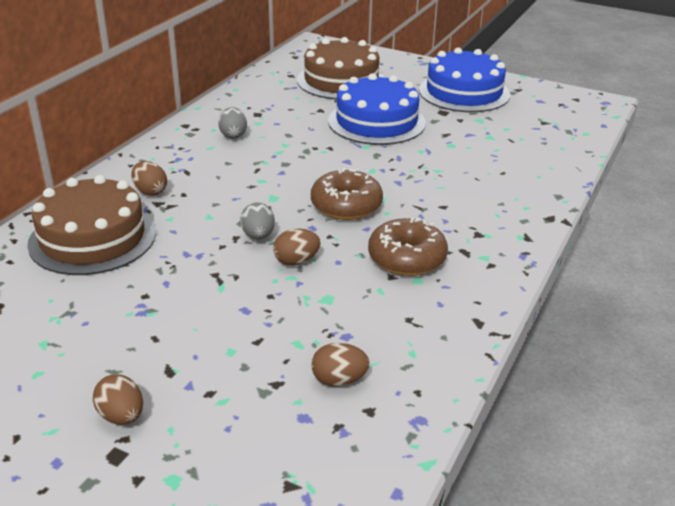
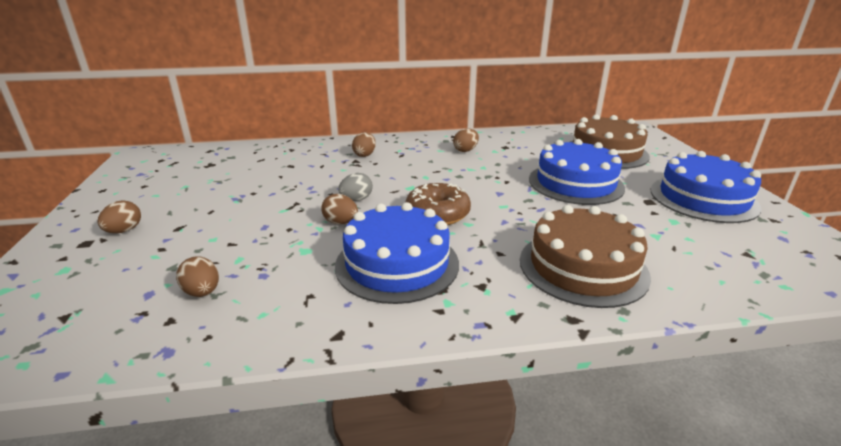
camera: 55 degrees right, 5 degrees down
brown cake [27,175,156,275] -> brown cake moved to [520,205,651,308]
grey egg [218,107,247,139] -> brown egg [453,129,479,152]
brown donut [368,218,448,276] -> blue cake [335,202,459,304]

